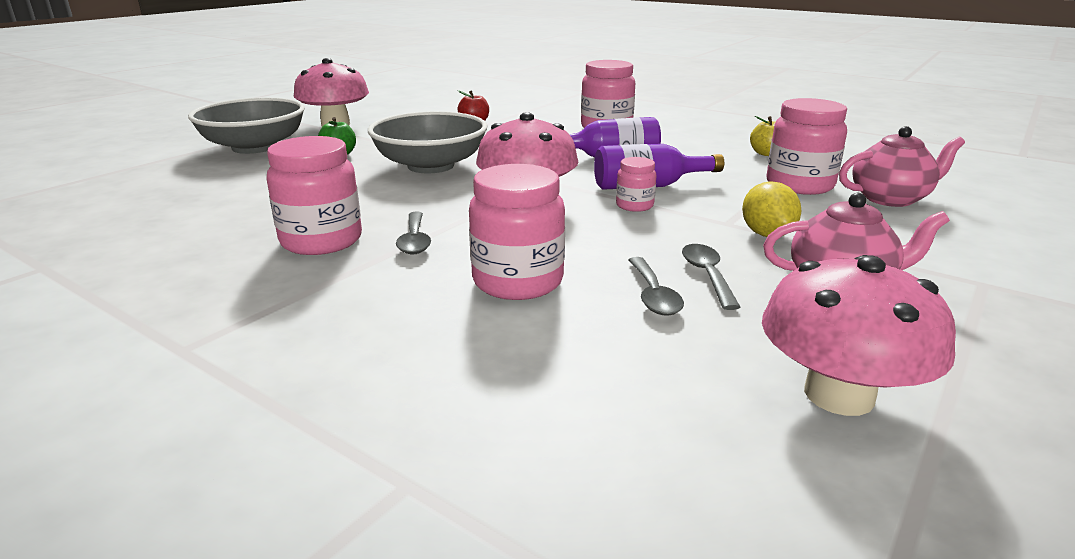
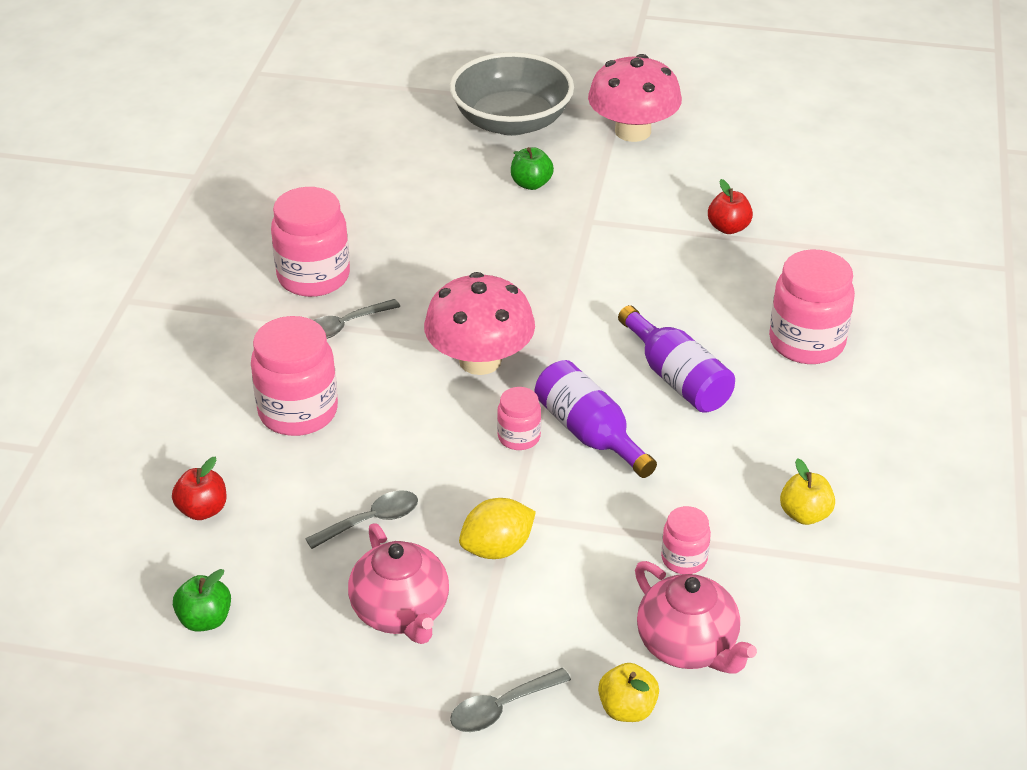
camera: 65 degrees right, 15 degrees up
grey bowl [368,111,488,173] -> none
grey spoon [628,257,684,316] -> grey spoon moved to [450,668,571,732]
pink mushroom [762,255,956,416] -> green apple [173,569,231,632]
pink jar [766,98,847,195] -> pink jar [661,506,711,574], size x0.53
none -> red apple [172,457,227,520]
none -> yellow apple [598,663,659,722]

